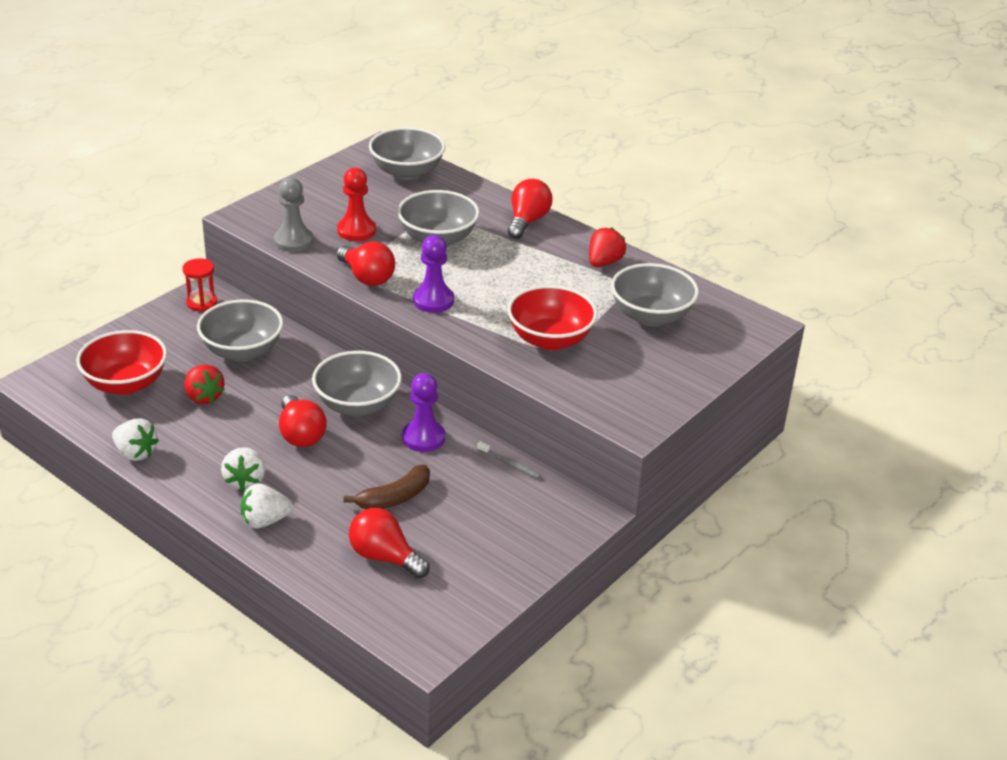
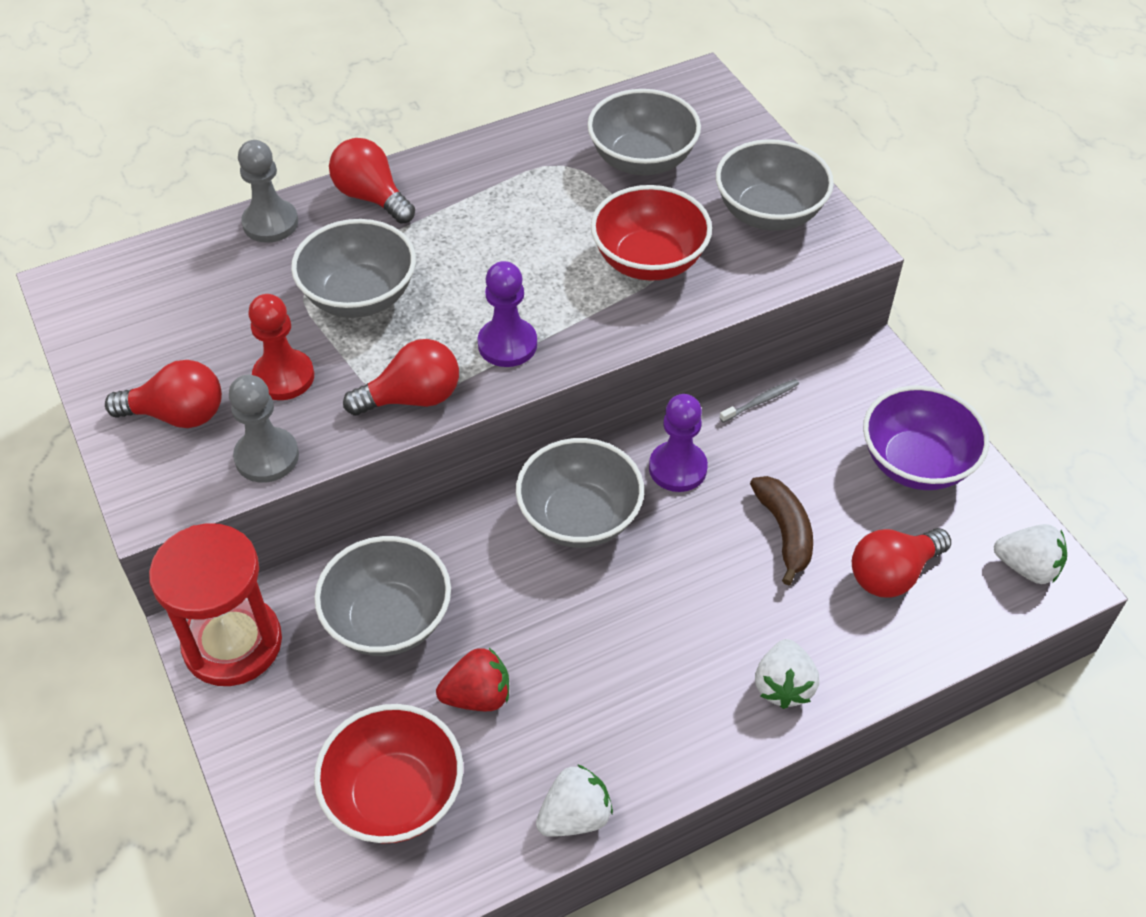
camera: 65 degrees left, 15 degrees up
red hourglass [182,258,217,312] -> red hourglass [149,523,282,686], size x1.96
white strawberry [221,447,265,491] -> white strawberry moved to [994,524,1067,584]
red light bulb [279,395,327,447] -> red light bulb moved to [105,360,222,428]
grey bowl [369,127,445,180] -> grey bowl moved to [716,139,834,231]
red strawberry [589,227,626,267] -> none
none -> grey pawn [238,140,298,243]
none -> purple bowl [863,385,989,490]

